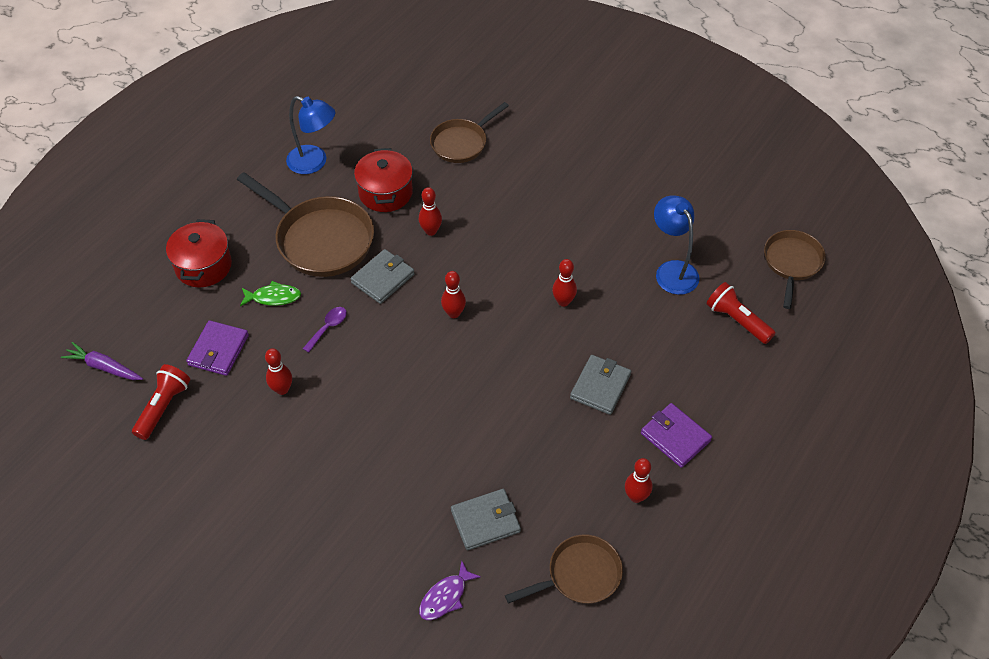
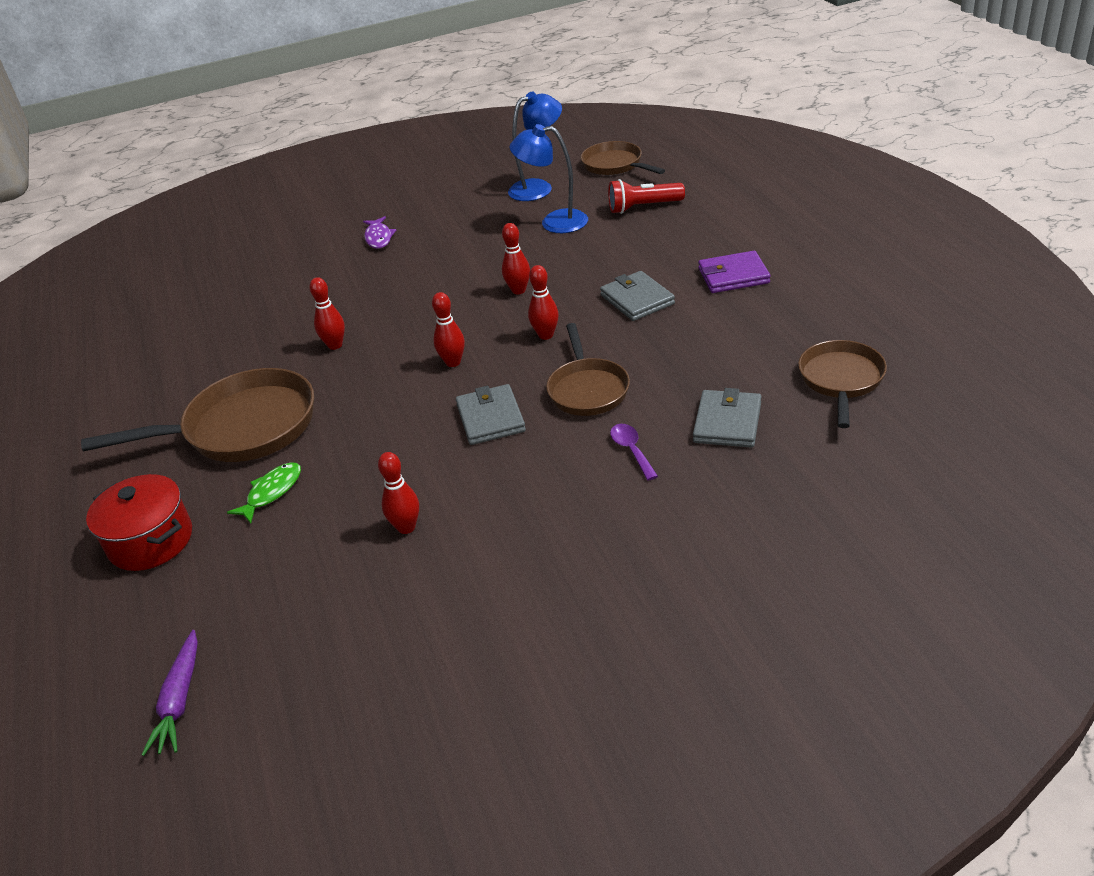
camera: 50 degrees left, 15 degrees down
purple carrot [61,342,143,380] -> purple carrot turned 60 degrees counterclockwise [141,630,198,756]
red flashlight [132,364,190,440] -> none
purple wallet [186,320,249,376] -> none
blue lamp [286,96,335,174] -> blue lamp moved to [508,91,562,201]
purple spoon [303,307,347,353] -> purple spoon moved to [610,424,658,481]
grey wallet [350,249,415,304] -> grey wallet moved to [456,384,526,445]
red pot [354,148,413,212] -> none
purple fish [419,561,481,620] -> purple fish moved to [363,216,396,249]
brown pan [430,102,509,163] -> brown pan moved to [546,323,630,416]
red bowling pin [625,458,652,503] -> red bowling pin moved to [528,265,559,340]

